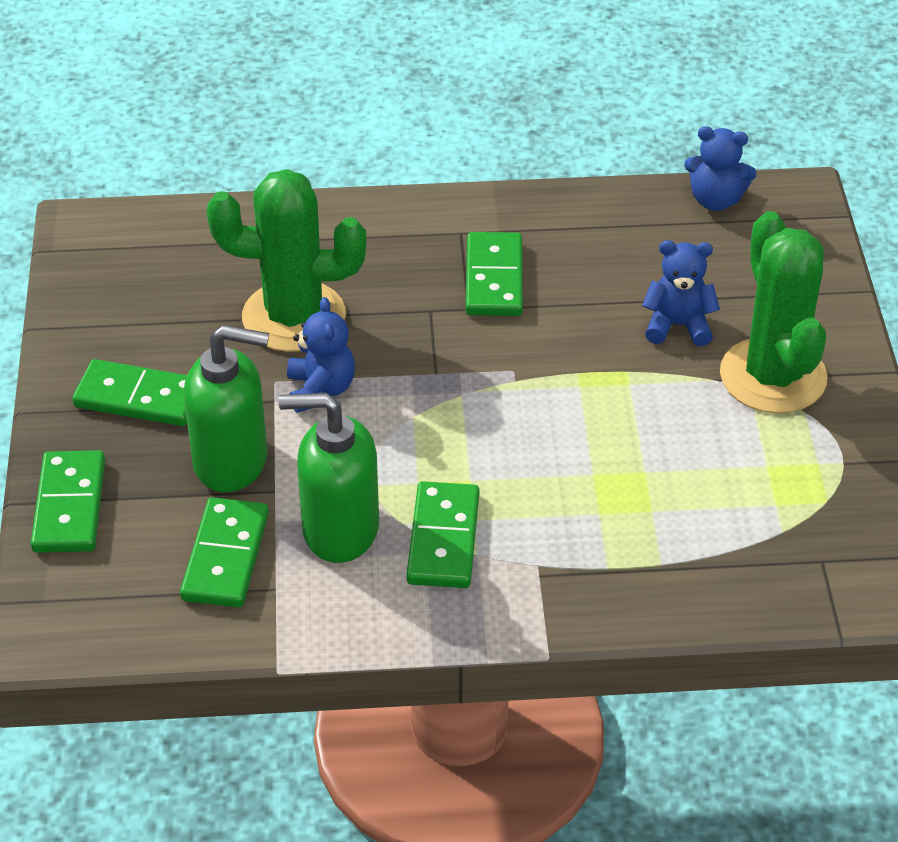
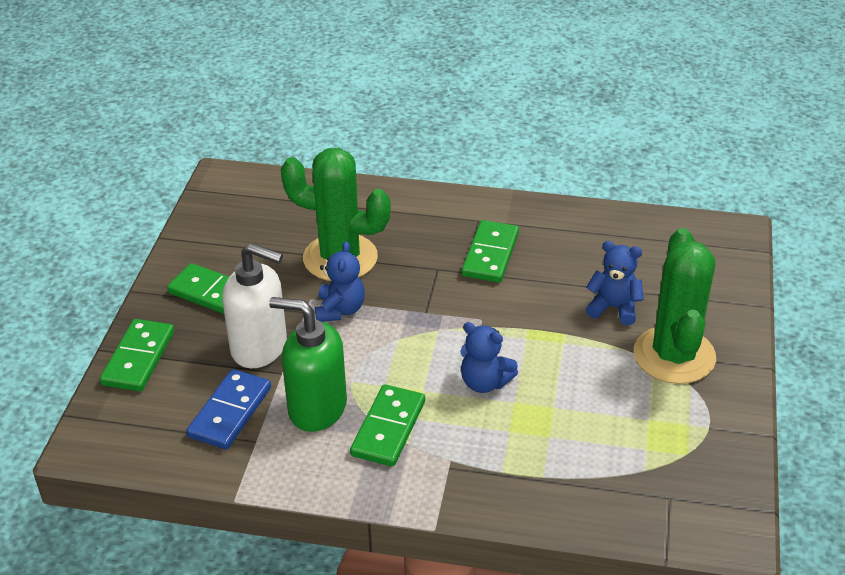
camera: 15 degrees right, 5 degrees down
green domino [180,497,269,608] -> blue domino [186,369,271,450]
green soap dispenser [183,325,269,492] -> white soap dispenser [222,243,287,368]
blue teddy bear [684,126,757,211] -> blue teddy bear moved to [460,322,518,393]

